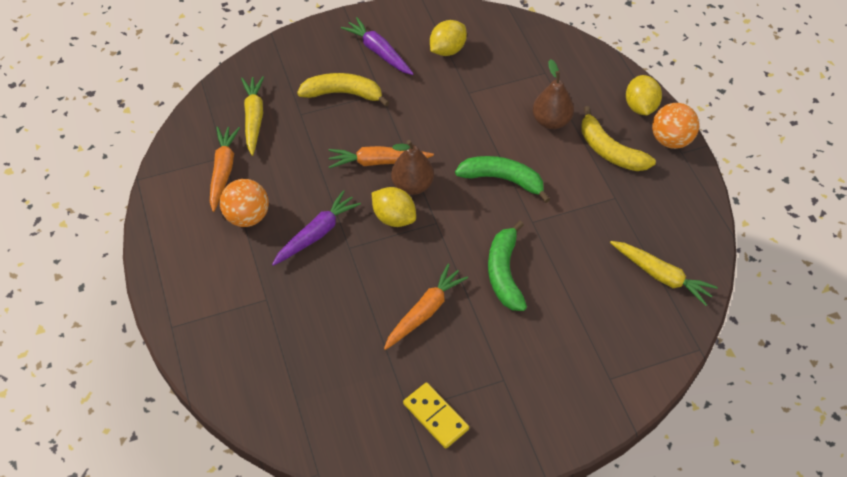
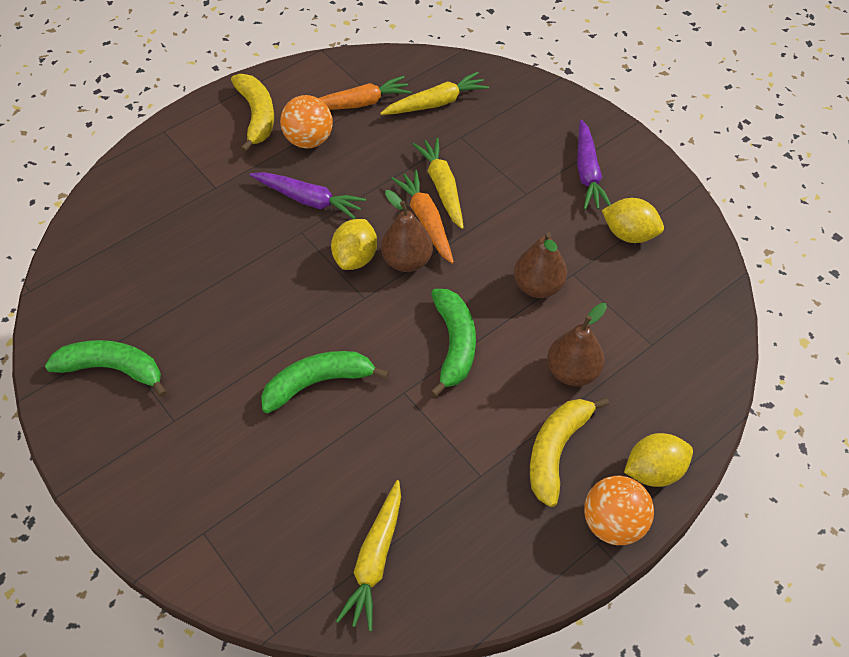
camera: 70 degrees right, 0 degrees up
yellow banana [297,73,390,106] -> yellow banana moved to [231,74,274,152]
purple carrot [341,17,414,75] -> purple carrot turned 150 degrees clockwise [577,119,611,210]
orange carrot [384,264,468,350] -> none
yellow domino [403,382,469,449] -> green banana [45,340,167,397]
none -> yellow carrot [413,137,464,229]
none -> brown pear [514,232,567,298]

